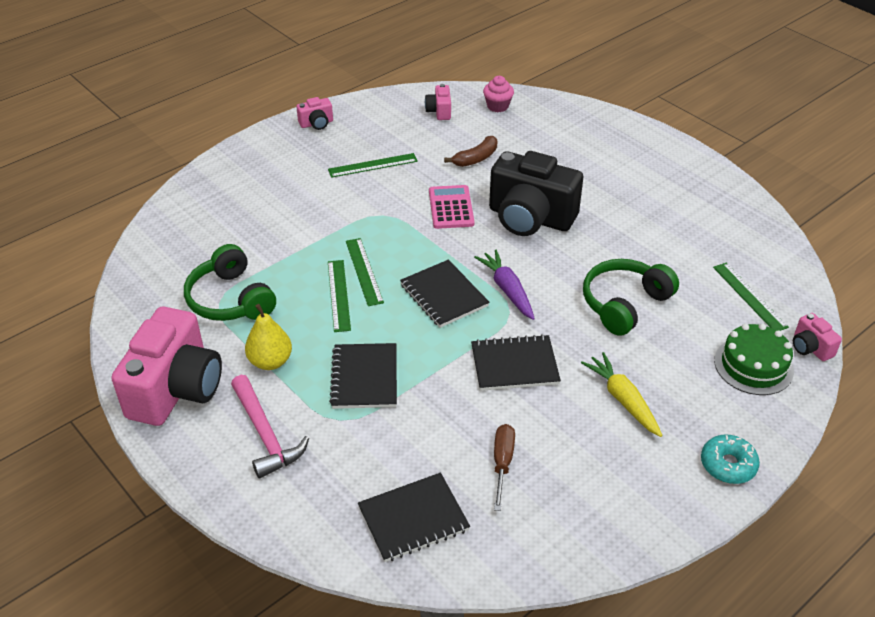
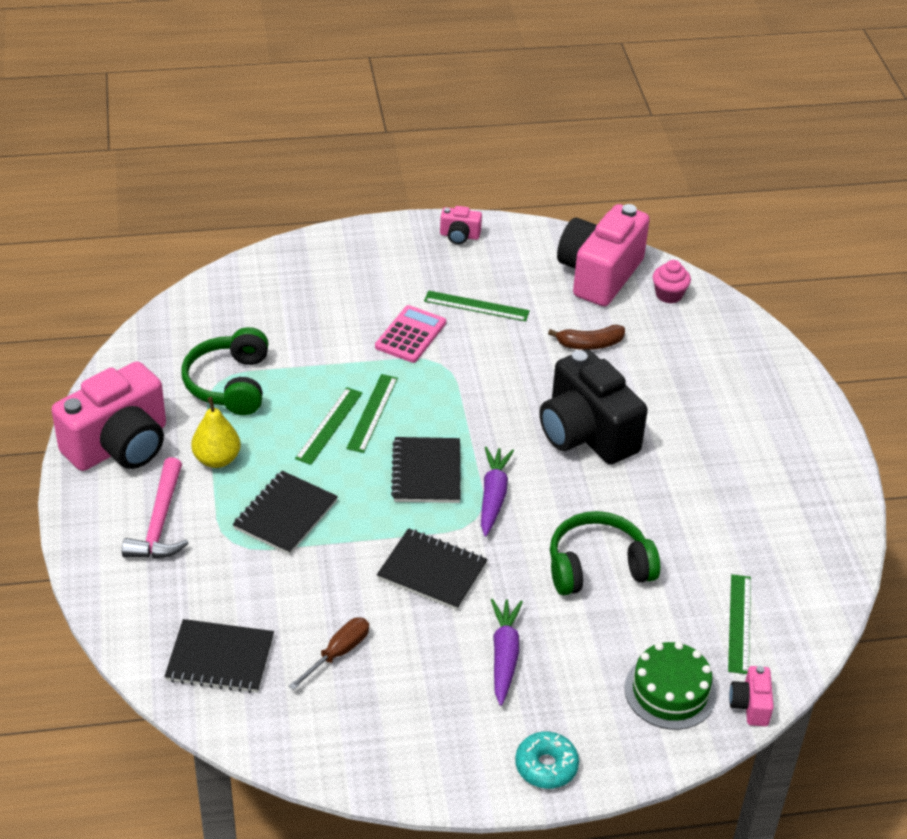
camera: 30 degrees right, 0 degrees up
pink camera [425,84,451,120] -> pink camera [557,204,650,306], size x2.29
pink calculator [429,185,474,229] -> pink calculator moved to [375,305,446,363]
yellow carrot [581,352,662,437] -> purple carrot [491,599,523,706]

